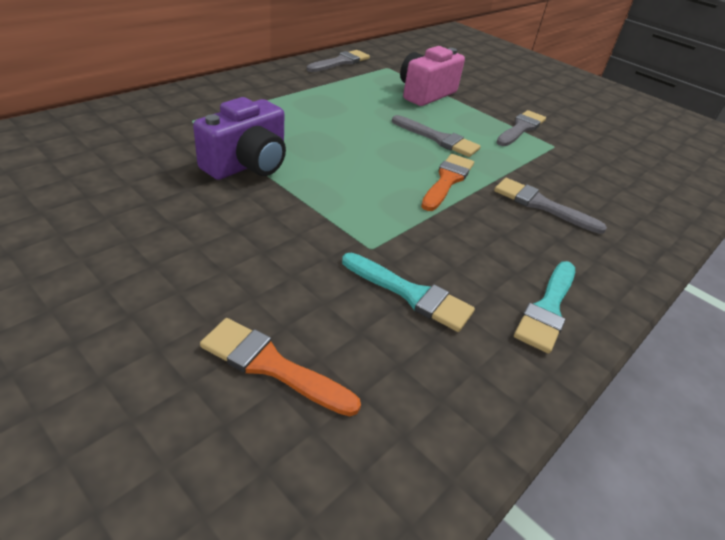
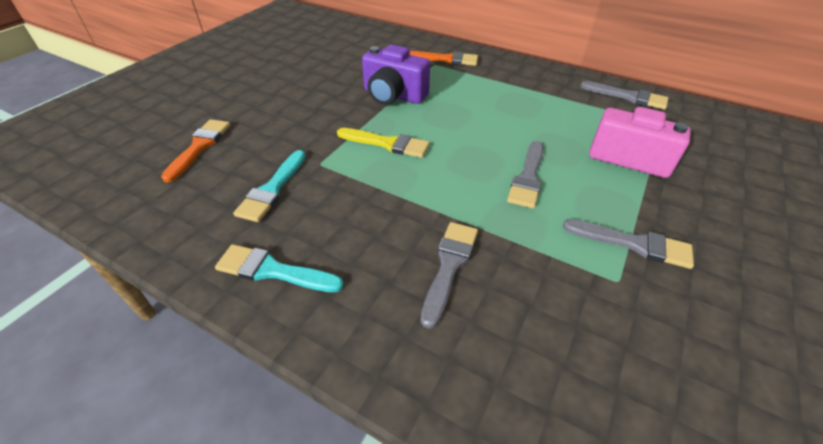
camera: 80 degrees right, 5 degrees up
orange brush [421,154,474,211] -> orange brush moved to [410,51,478,66]
none -> yellow brush [337,128,430,158]

